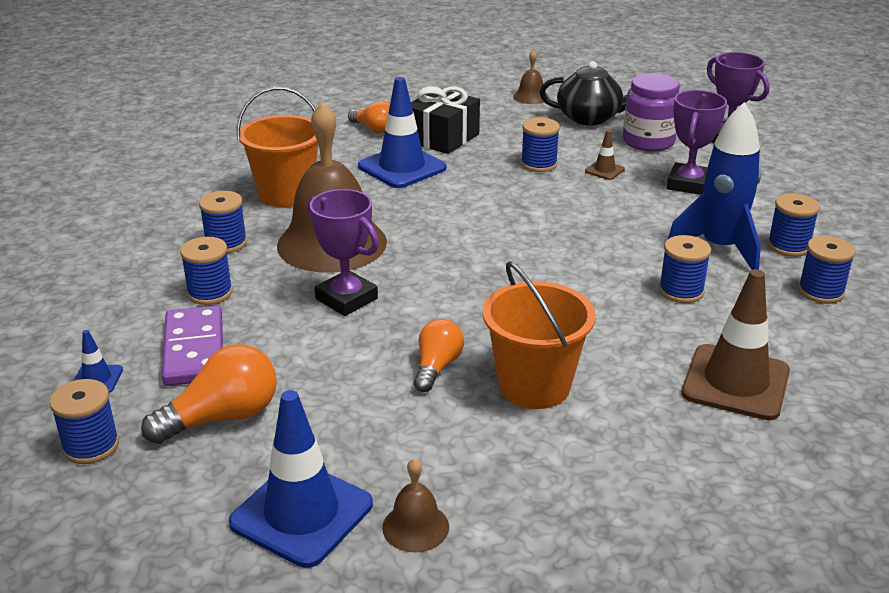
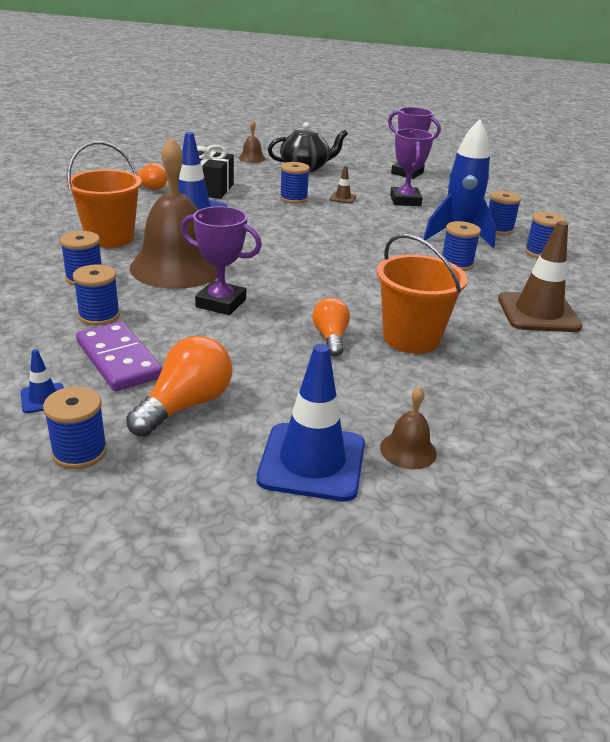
camera: 25 degrees left, 0 degrees up
purple jar [623,73,680,152] -> none

